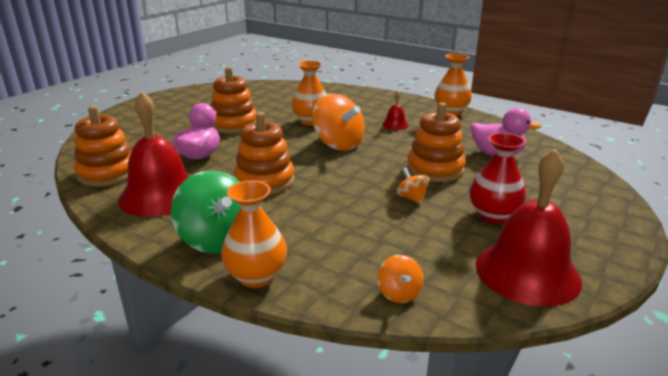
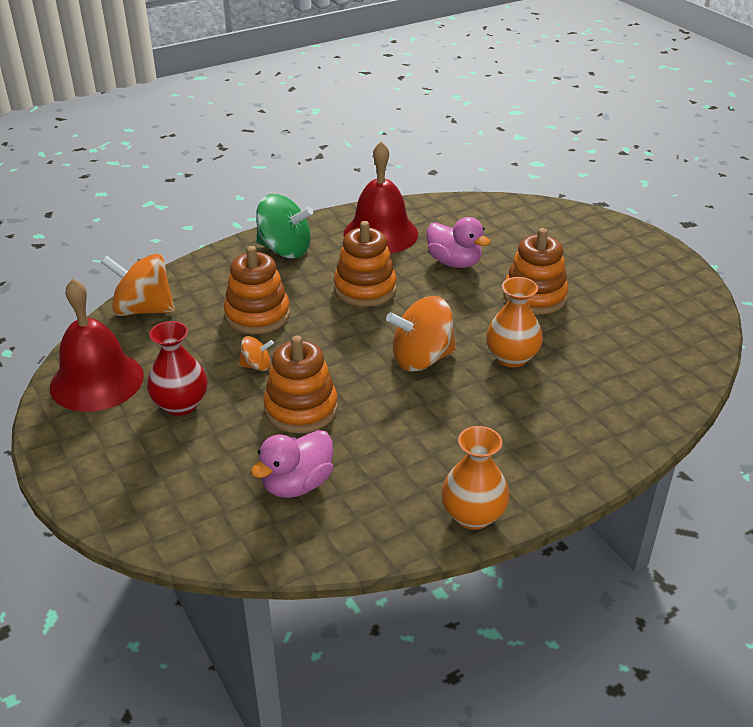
camera: 115 degrees right, 10 degrees up
orange stacking toy [74,106,131,186] -> orange stacking toy moved to [224,246,290,334]
green spinning top [171,171,240,254] -> green spinning top turned 150 degrees counterclockwise [256,194,313,258]
orange vase [221,181,287,288] -> none
orange spinning top [377,255,423,303] -> orange spinning top [101,254,175,316], size x2.02
red bell [382,90,409,130] -> none

